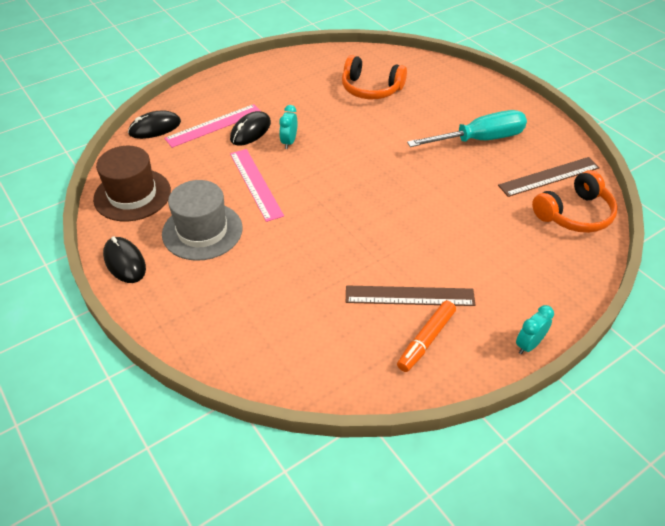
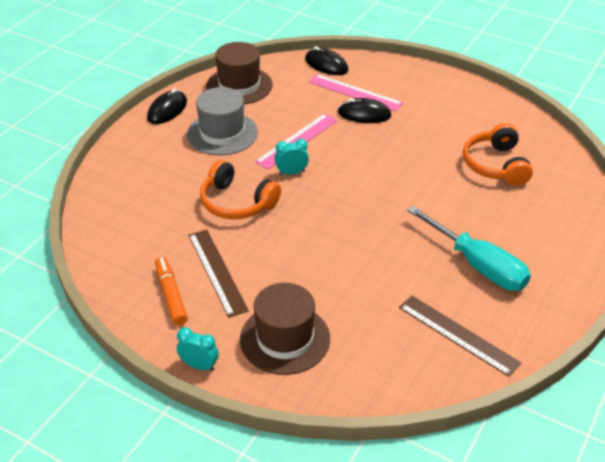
camera: 65 degrees right, 5 degrees down
turquoise clock [279,105,297,149] -> turquoise clock moved to [275,139,309,175]
orange marker [397,301,456,372] -> orange marker turned 60 degrees clockwise [155,257,188,326]
orange headphones [532,170,618,233] -> orange headphones moved to [200,160,281,219]
none -> brown hat [240,283,330,375]

